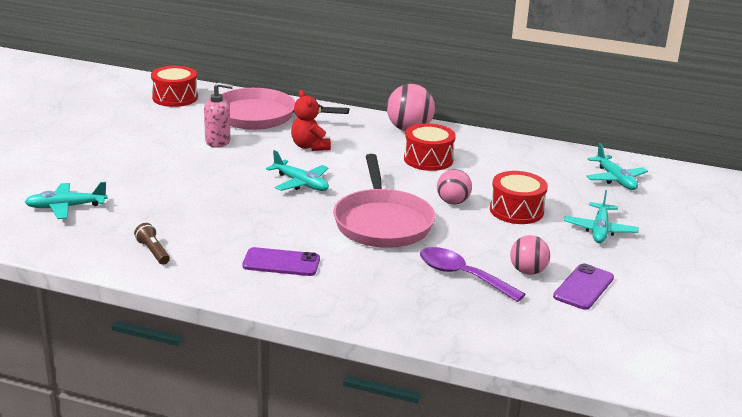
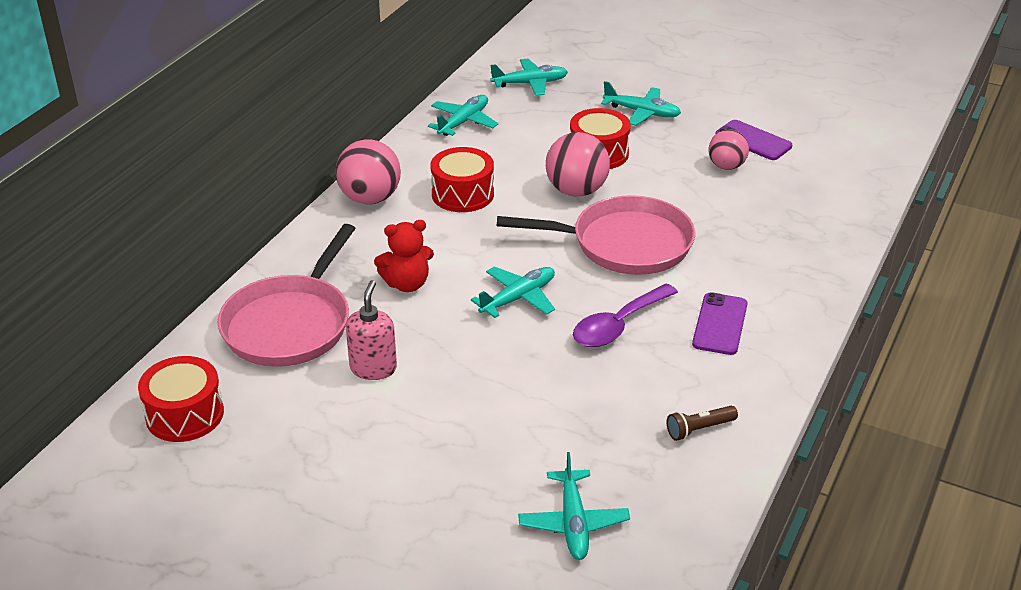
camera: 80 degrees left, 10 degrees up
purple spoon [420,247,526,302] -> purple spoon moved to [573,283,678,347]
pink ball [437,169,472,204] -> pink ball [546,132,610,197], size x1.55
none -> turquoise plane [428,95,498,136]

